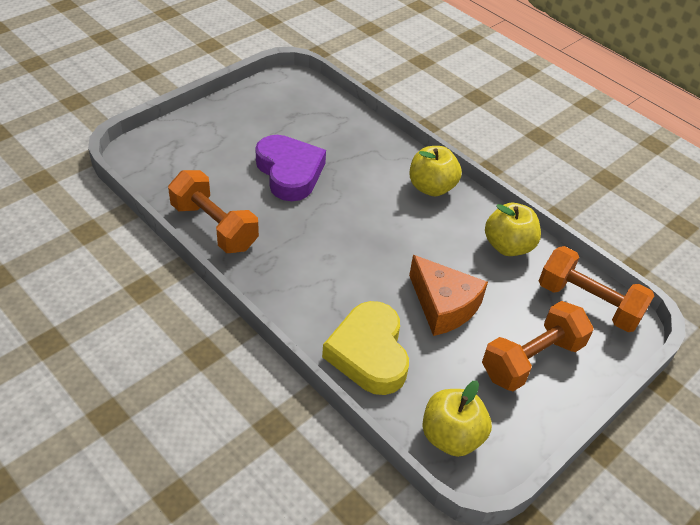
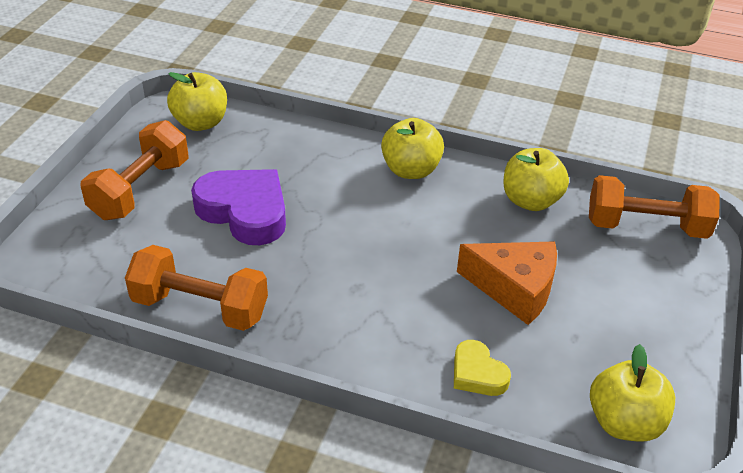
camera: 25 degrees left, 5 degrees down
yellow heart [322,301,409,395] -> yellow heart [454,340,511,396], size x0.53
orange dumbbell [482,301,593,391] -> orange dumbbell moved to [81,120,189,220]
none -> yellow apple [167,72,227,131]

